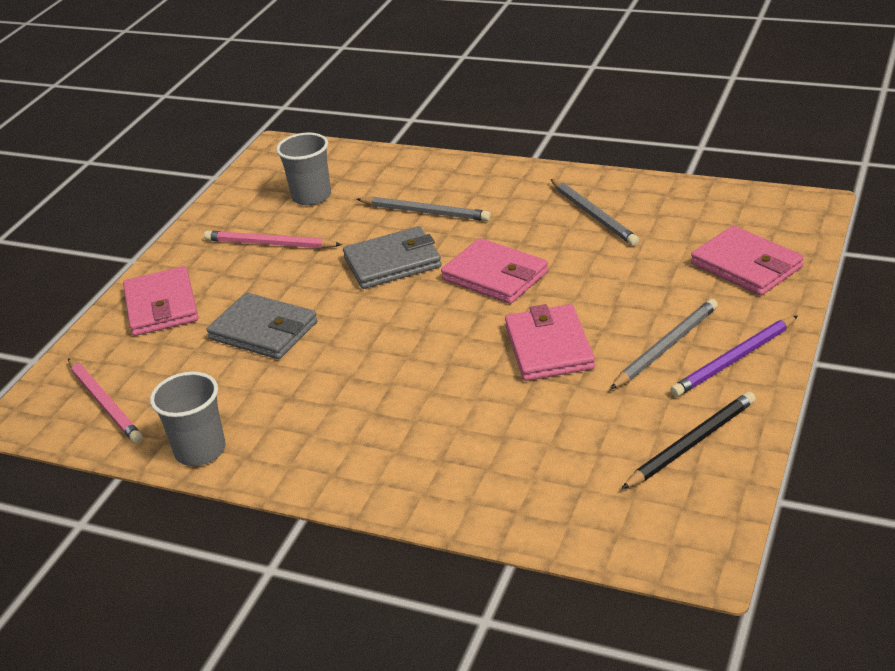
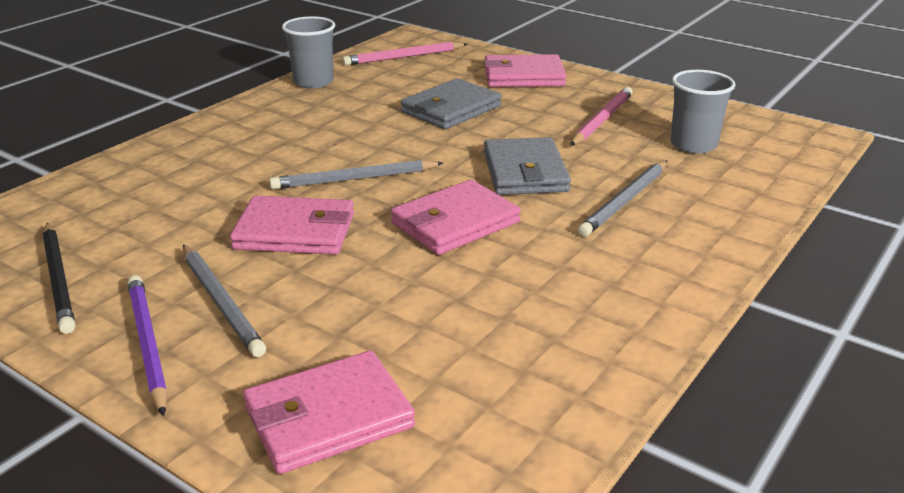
camera: 100 degrees right, 5 degrees down
grey pencil [551,179,639,246] -> grey pencil moved to [269,160,443,190]

